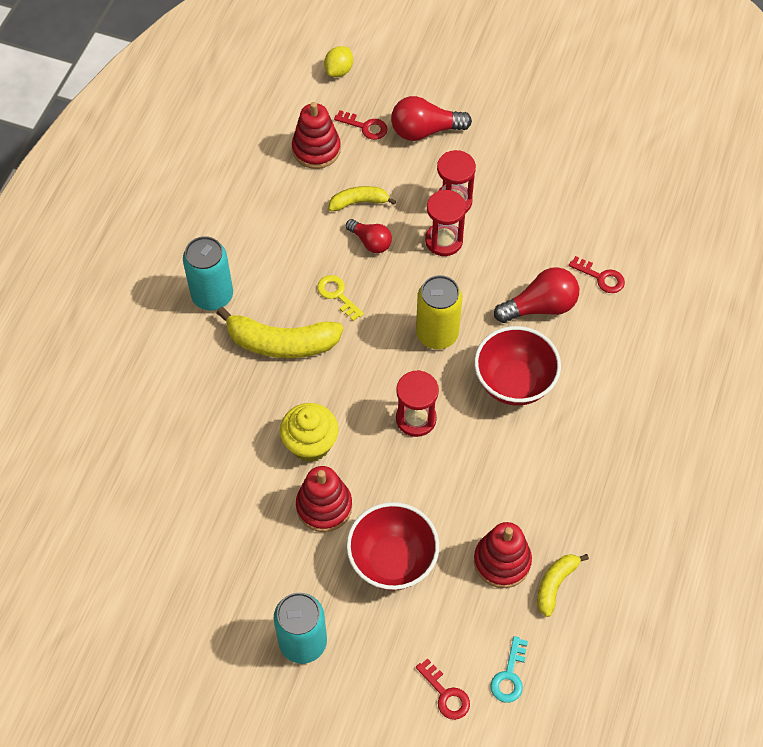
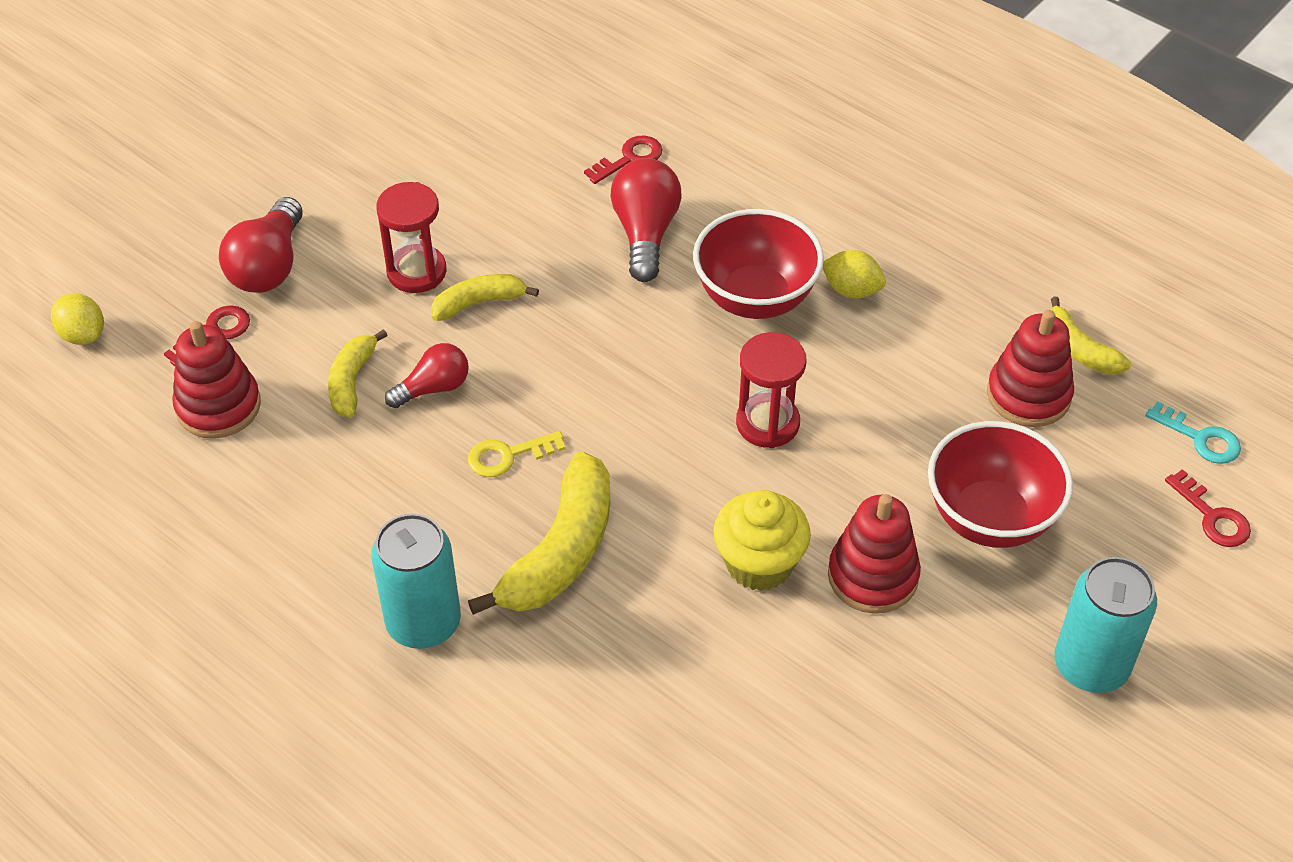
camera: 70 degrees left, 10 degrees down
yellow can [416,275,462,349] -> none
red key [416,658,470,720] -> red key turned 75 degrees clockwise [1165,469,1251,547]
red hourglass [425,190,466,256] -> yellow banana [431,274,539,321]
none -> yellow lemon [823,250,886,298]

